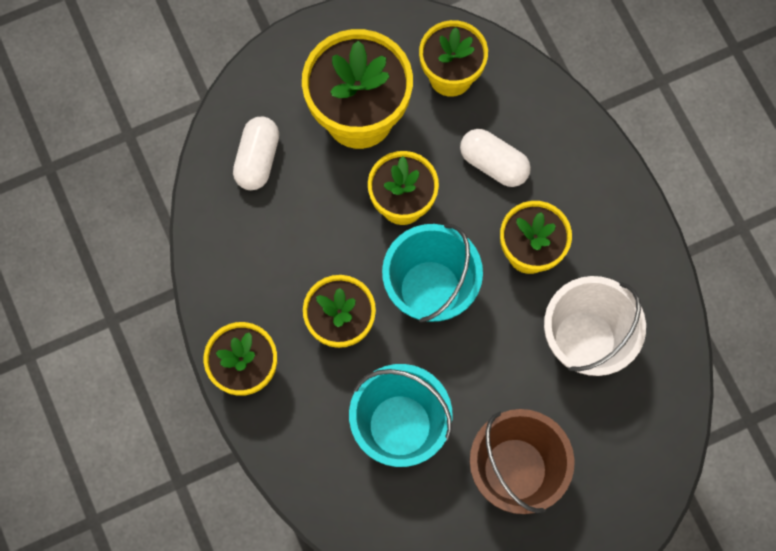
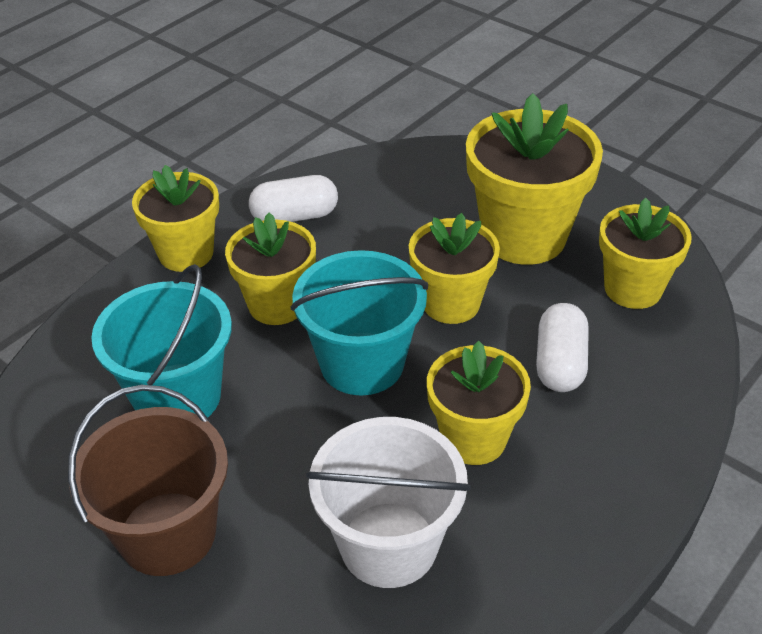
camera: 65 degrees right, 30 degrees down
white capsule [233,117,279,190] -> white capsule moved to [249,175,338,222]

